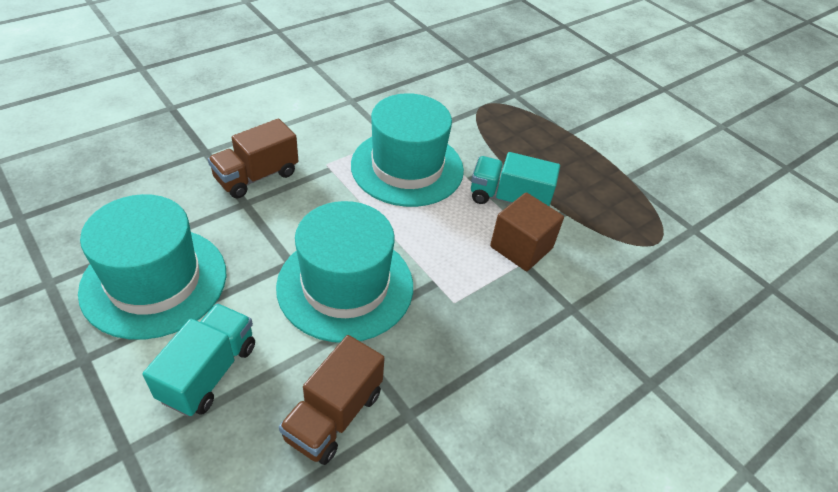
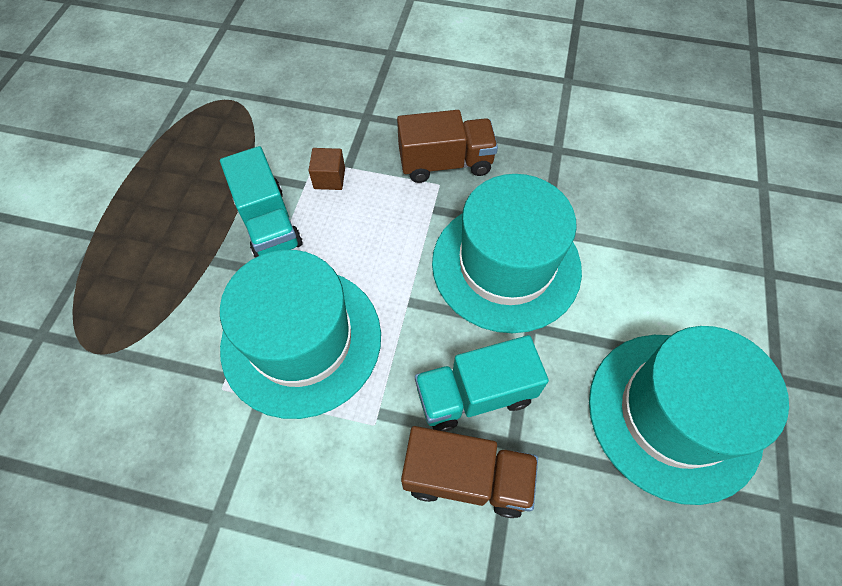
camera: 125 degrees left, 15 degrees up
turquoise truck [143,303,255,416] -> turquoise truck moved to [415,335,549,432]
brown truck [279,335,384,465] -> brown truck moved to [397,110,498,183]
brown cube [490,192,564,271] -> brown cube [309,148,345,190], size x0.57

